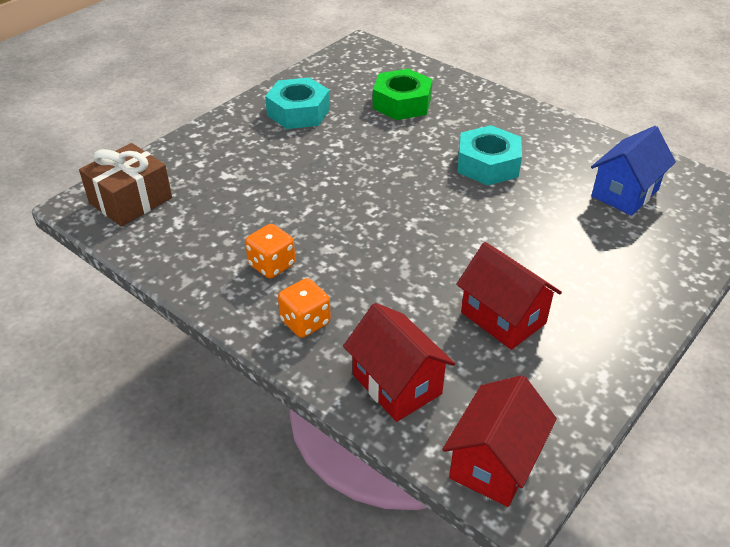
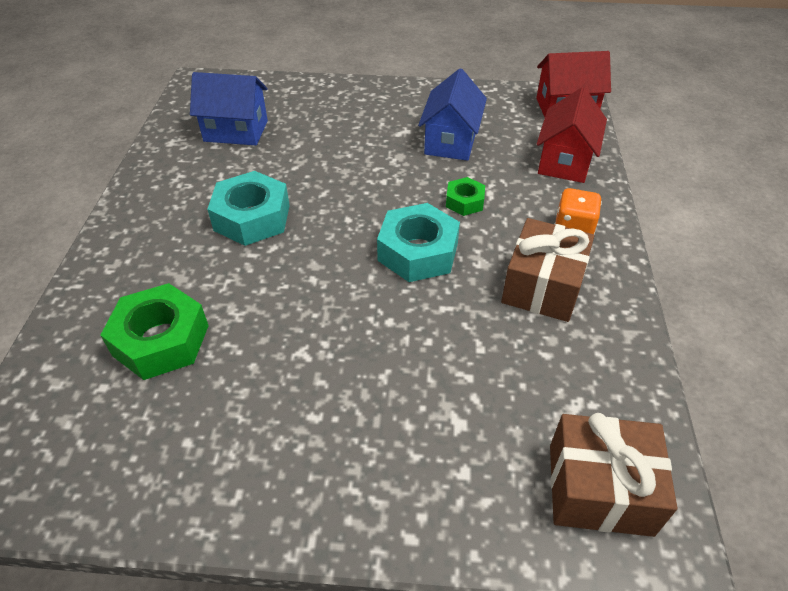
camera: 125 degrees left, 5 degrees up
orange dice [245,224,295,279] -> brown gift [501,218,594,322]
turquoise nut [265,77,330,129] -> turquoise nut moved to [377,203,460,282]
red house [456,242,562,350] -> blue house [418,68,487,161]
none -> green nut [446,177,485,216]

